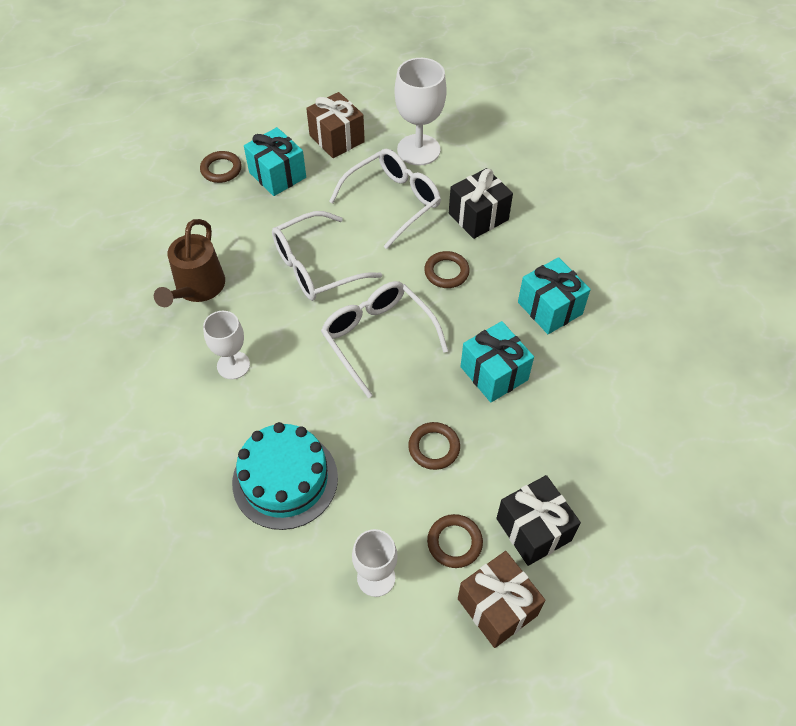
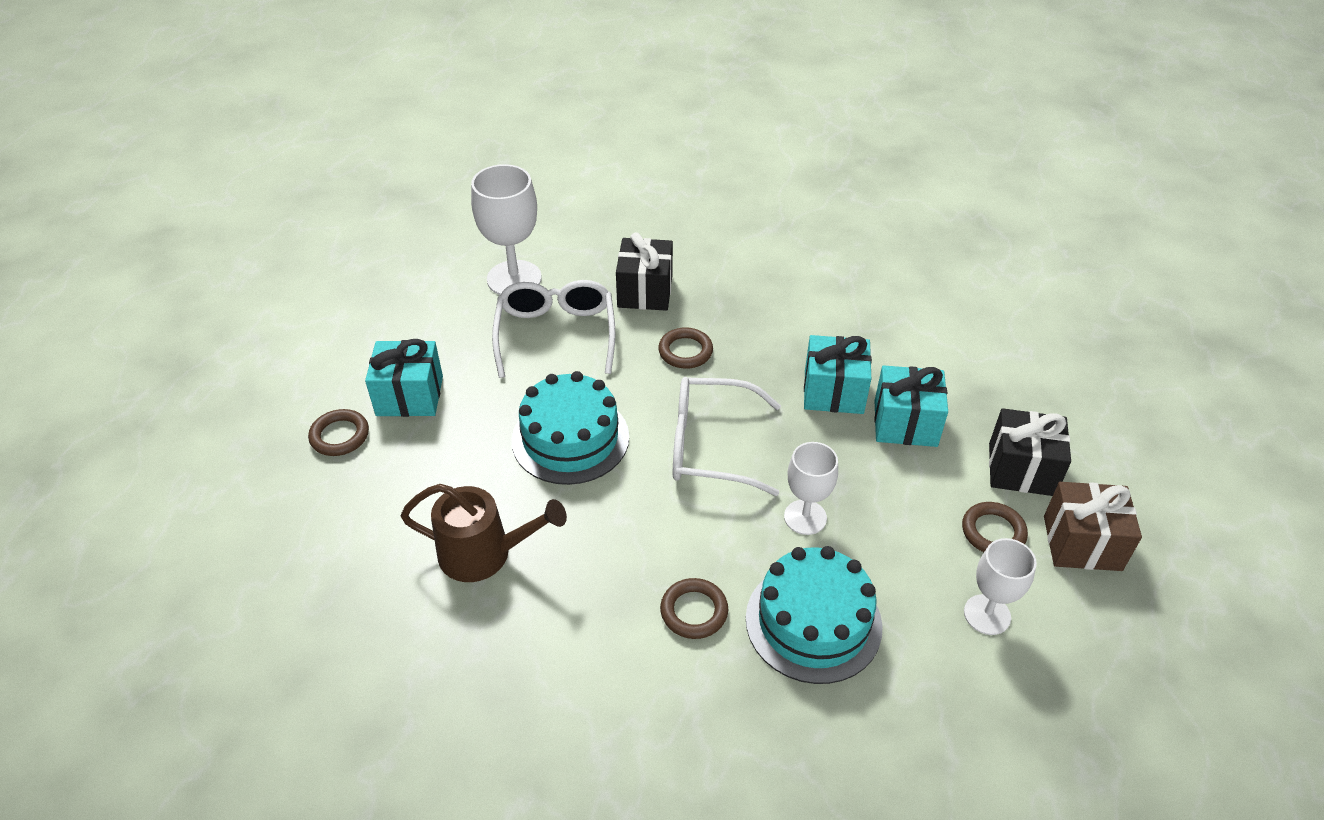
camera: 50 degrees left, 10 degrees down
brown watering can [154,219,225,307] -> brown watering can turned 45 degrees counterclockwise [400,484,567,582]
white goblet [203,311,250,379] -> white goblet moved to [784,442,838,535]
white glasses [272,211,382,301] -> turquoise cake [512,371,629,485]
brown gift [306,92,365,158] -> none
brown ring [408,422,460,470] -> brown ring moved to [660,578,728,639]
turquoise gift [518,257,591,334] -> turquoise gift moved to [874,365,948,447]

